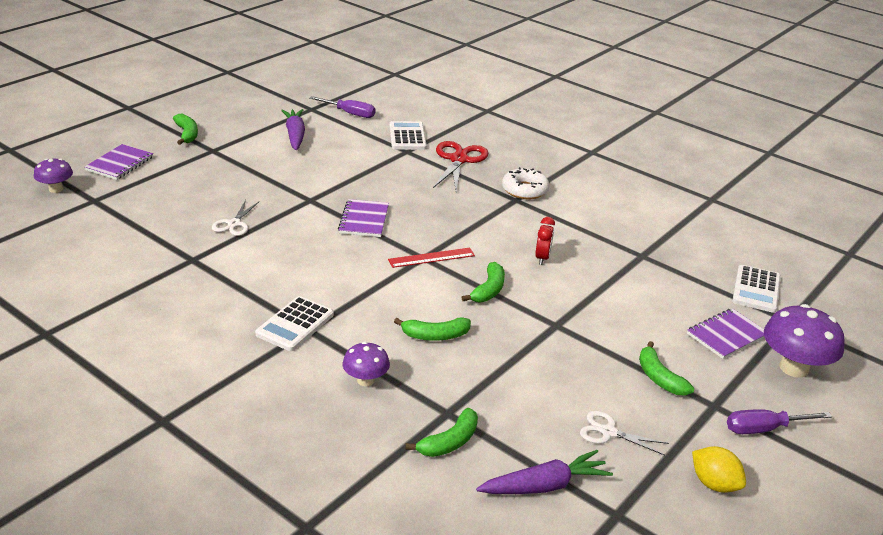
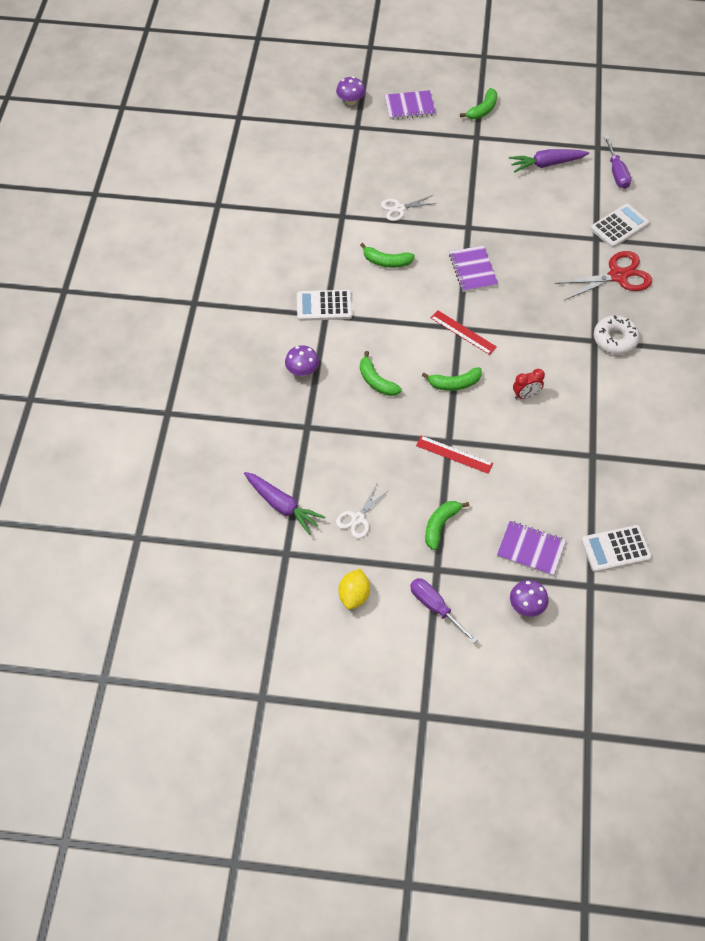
camera: 60 degrees right, 25 degrees up
purple carrot [281,109,305,150] -> purple carrot turned 150 degrees counterclockwise [509,149,589,172]
purple notebook [338,199,389,237] -> purple notebook turned 75 degrees counterclockwise [449,245,498,292]
green banana [406,408,478,457] -> green banana moved to [360,243,415,268]
white scissors [580,411,669,456] -> white scissors turned 135 degrees counterclockwise [336,484,389,539]
purple mushroom [764,304,845,378] -> purple mushroom [510,580,549,617], size x0.58
none -> red ruler [416,436,493,474]

